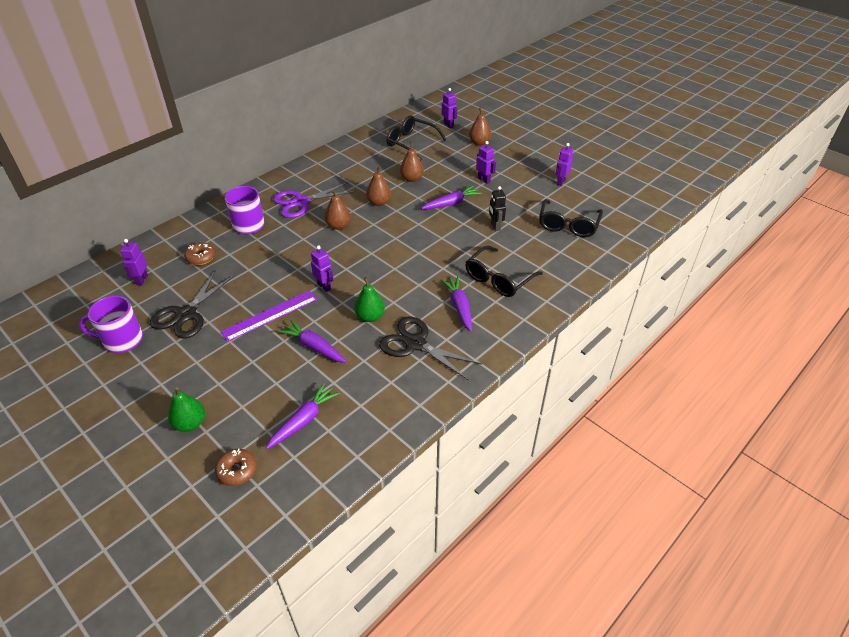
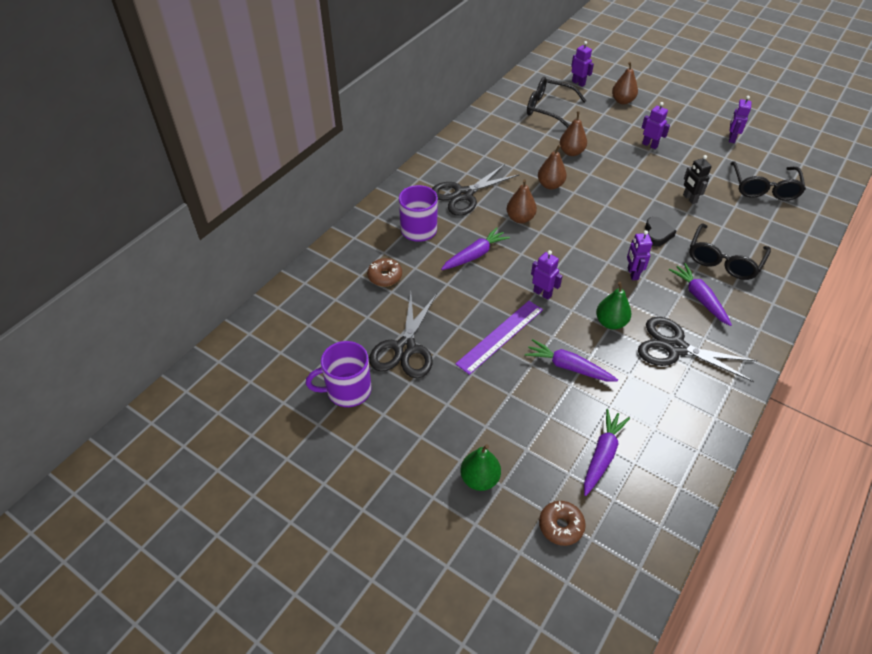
camera: 10 degrees left, 5 degrees up
purple robot [120,239,148,285] -> purple robot moved to [627,230,652,280]
purple scissors [273,182,356,218] -> black scissors [432,164,520,216]
purple carrot [421,185,482,209] -> purple carrot moved to [441,227,510,270]
none -> black heart [645,217,676,246]

